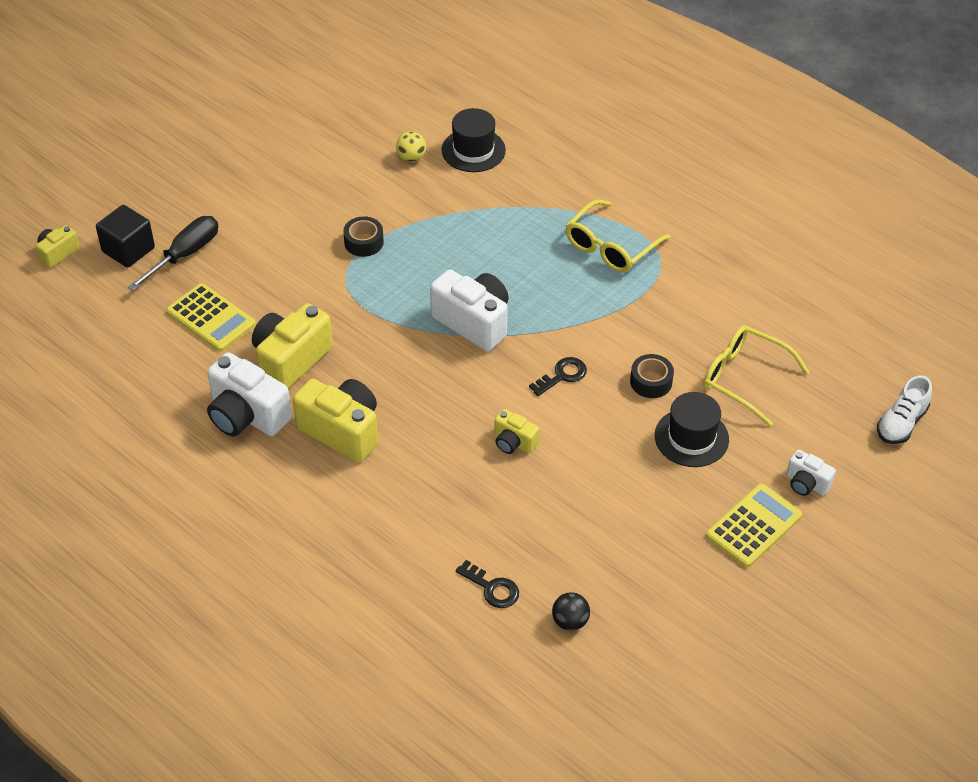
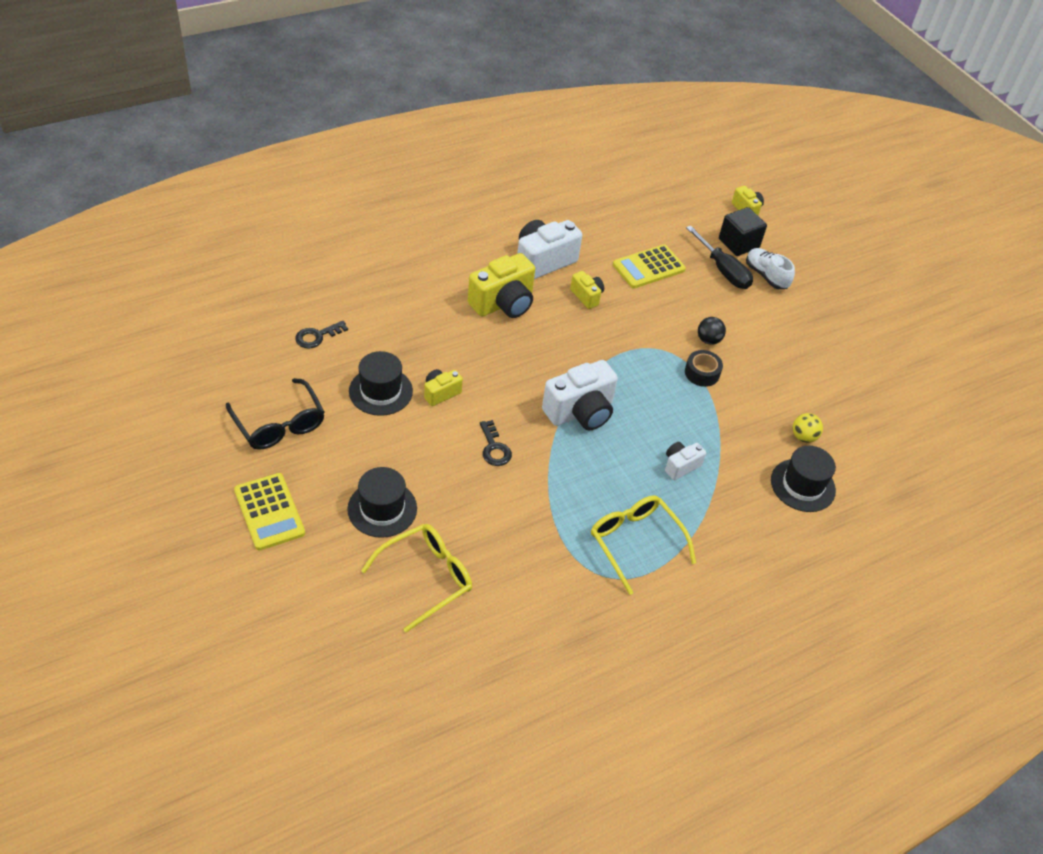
camera: 105 degrees right, 0 degrees up
yellow camera [252,303,333,389] -> yellow camera [570,271,604,309], size x0.53
black ball [552,592,590,631] -> black ball moved to [698,317,726,345]
black tape [630,354,674,398] -> none
white camera [786,450,836,496] -> white camera moved to [665,442,706,480]
white shoe [877,375,932,444] -> white shoe moved to [746,248,795,289]
none -> black glasses [226,378,324,450]
none -> black hat [349,351,413,416]

